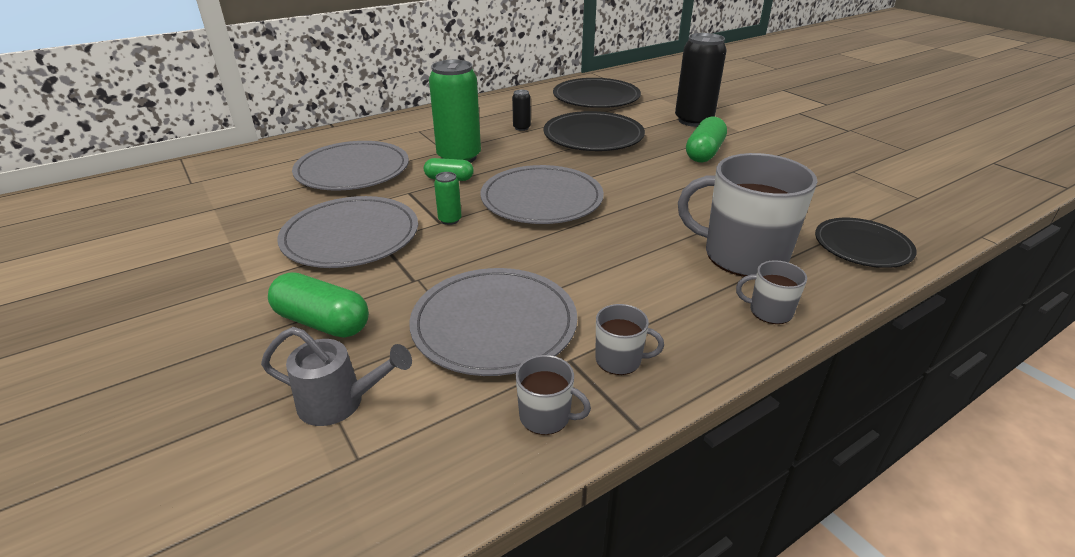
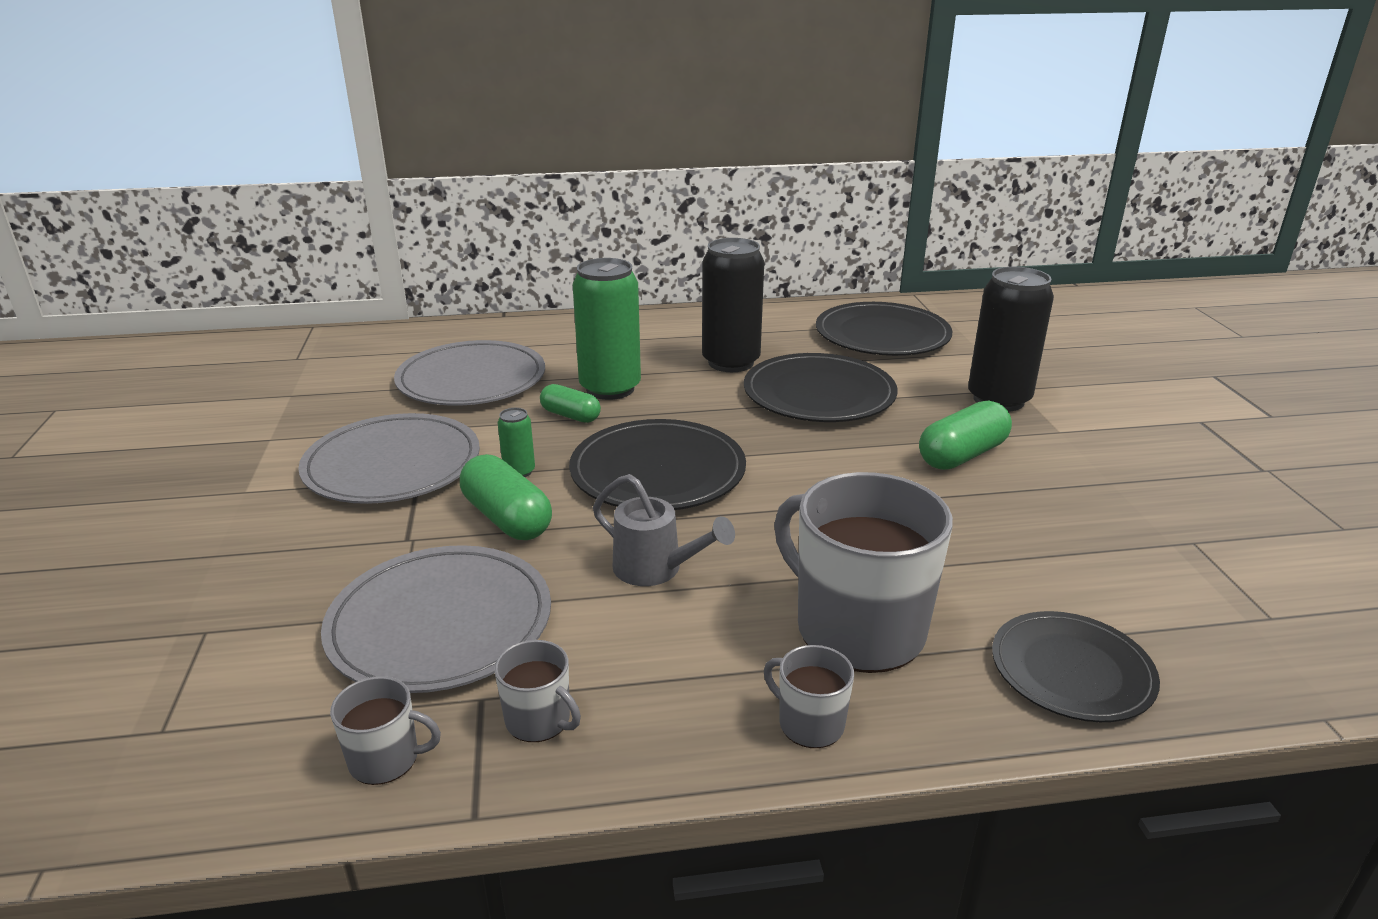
camera: 25 degrees right, 5 degrees down
grey watering can [261,327,412,426] -> grey watering can moved to [593,474,735,586]
green capsule [268,272,369,338] -> green capsule moved to [460,454,552,540]
grey plate [480,165,604,224] -> black plate [569,419,746,510]
black can [512,90,531,131] -> black can [702,238,764,372], size x2.26
grey mug [516,355,591,435] -> grey mug turned 45 degrees counterclockwise [330,676,441,785]

